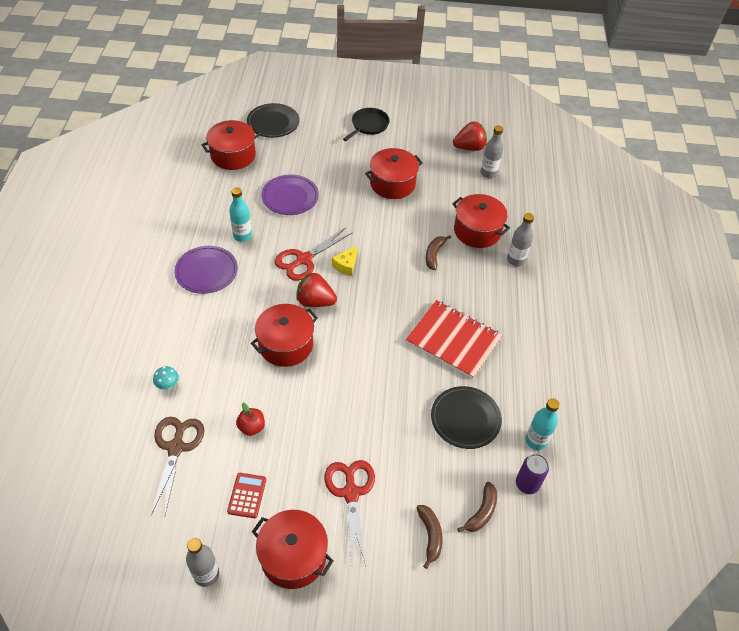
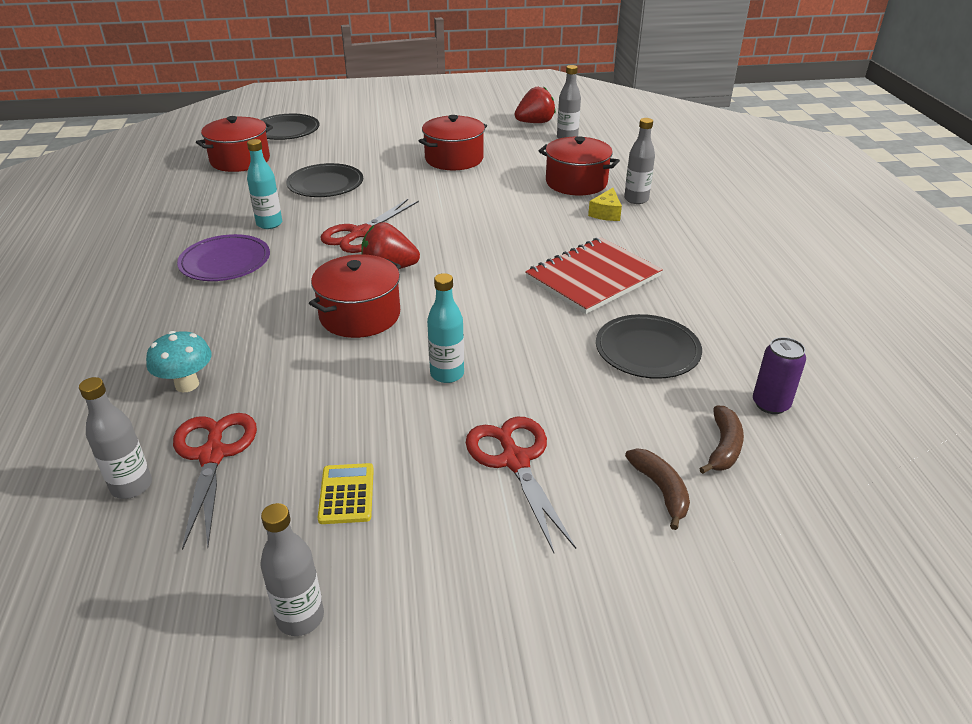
camera: 10 degrees left, 15 degrees down
brown scissors [151,417,204,515] -> red scissors [173,413,257,550]
turquoise mushroom [153,366,179,390] -> turquoise mushroom [146,331,212,392], size x1.54
red calculator [227,473,266,518] -> yellow calculator [318,463,374,524]
red apple [236,403,265,436] -> none
red pot [252,510,334,589] -> none
purple plate [261,174,319,215] -> black plate [286,163,363,197]
yellow cheese [332,246,357,276] -> yellow cheese moved to [588,188,622,221]
black pan [343,108,390,141] -> none
red notebook [406,300,502,379] -> red notebook turned 60 degrees counterclockwise [525,237,663,314]
brown banana [426,235,451,270] -> none
turquoise bottle [525,398,560,450] -> turquoise bottle moved to [427,273,464,383]
none -> grey bottle [79,377,152,499]

